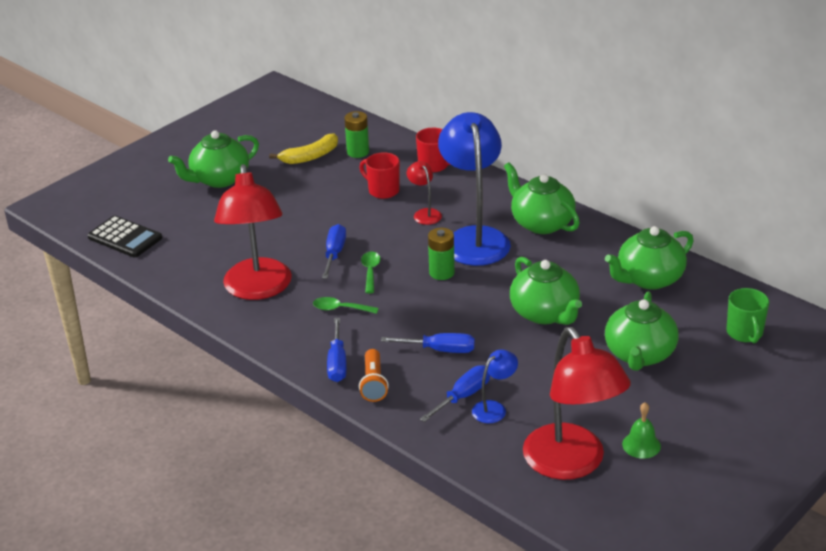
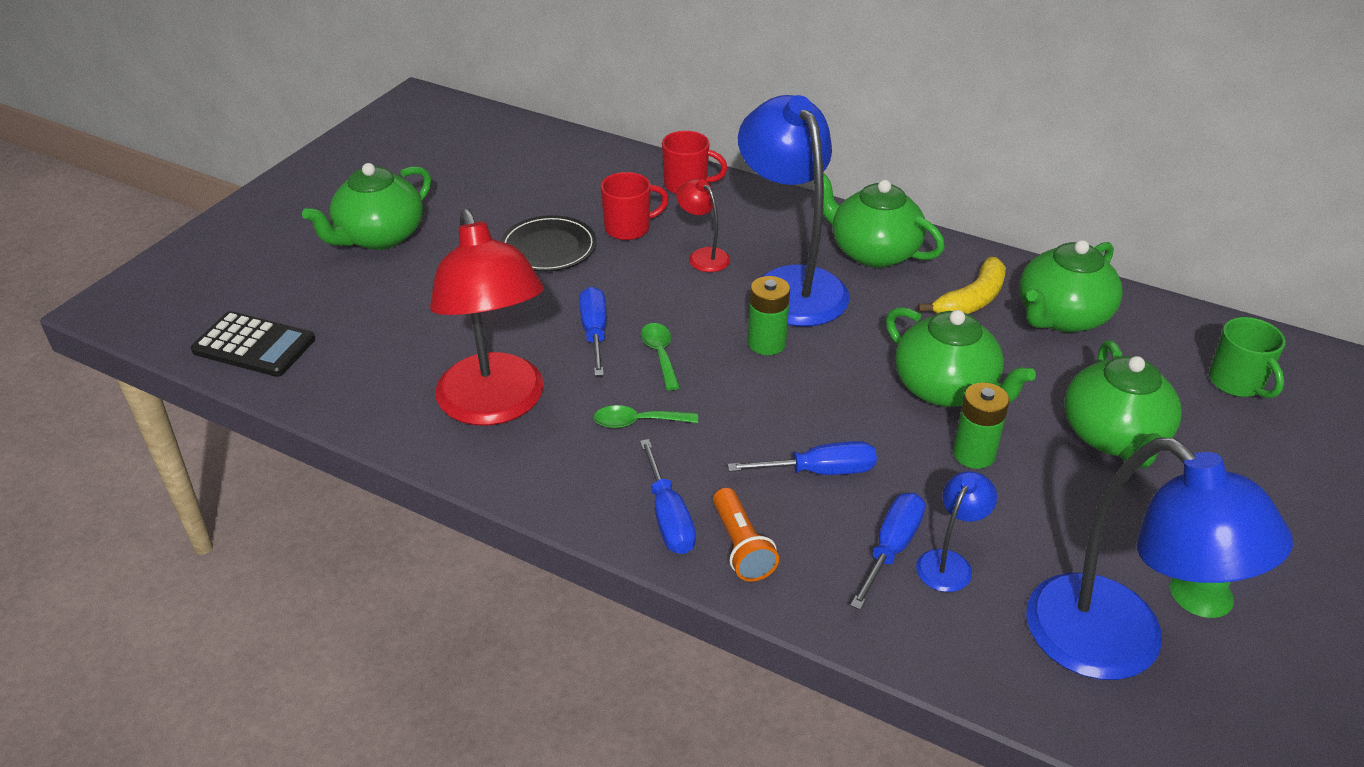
camera: 15 degrees left, 5 degrees up
yellow banana [269,133,338,164] -> yellow banana moved to [918,257,1006,314]
green battery [344,111,369,158] -> green battery moved to [953,382,1010,469]
red mug [359,152,400,199] -> red mug turned 135 degrees clockwise [601,172,669,240]
red lamp [523,327,631,480] -> blue lamp [1026,437,1293,680]
none -> black plate [501,215,597,272]

